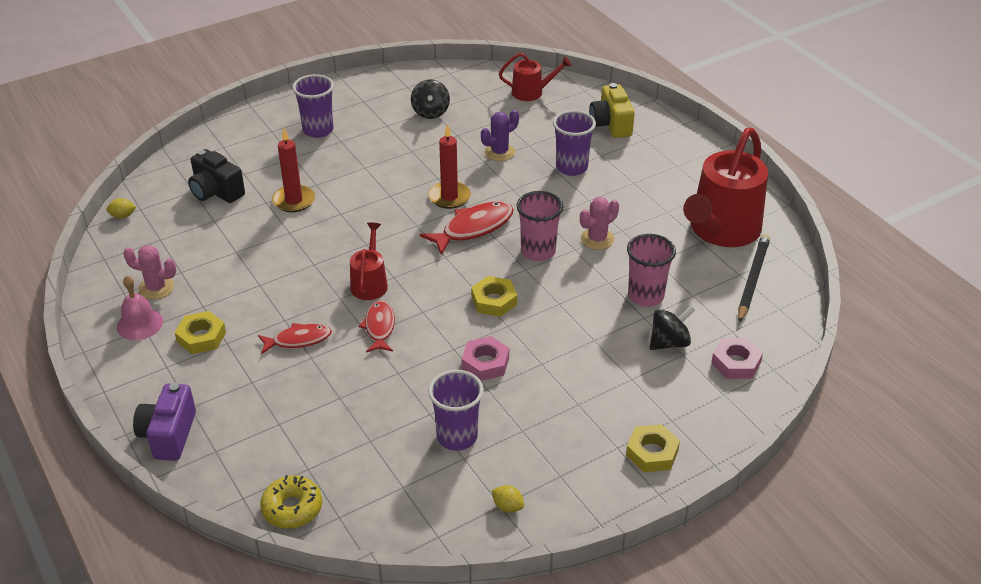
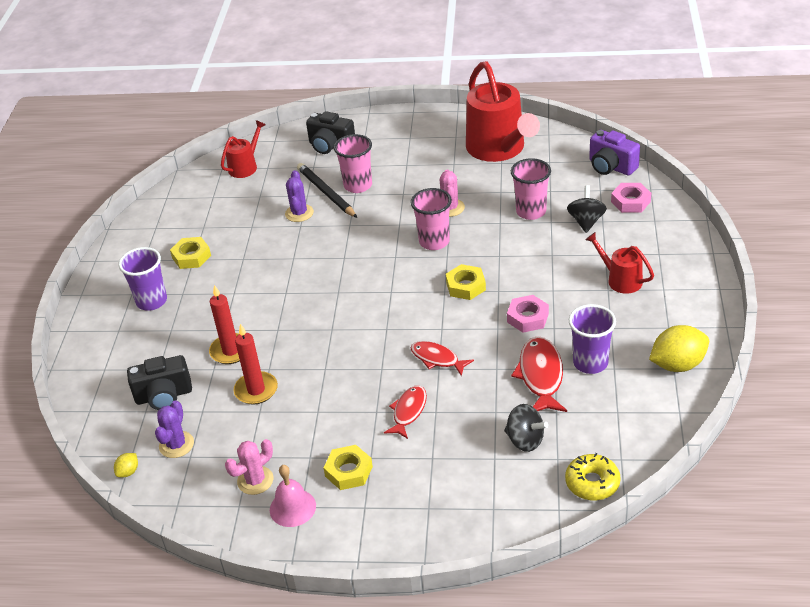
camera: 50 degrees left, 0 degrees up
purple camera [133,383,196,461] -> purple camera moved to [589,130,640,176]
red watering can [350,222,388,300] -> red watering can moved to [586,232,654,294]
black spinning top [411,79,450,119] -> black spinning top moved to [504,404,548,452]
red fish [420,201,514,255] -> red fish moved to [511,336,567,412]
red candle [428,124,471,209] -> red candle moved to [234,324,278,405]
yellow lemon [492,485,524,513] -> yellow lemon [649,325,709,372], size x2.17
purple cup [553,110,596,176] -> pink cup [334,134,372,193]
yellow camera [589,83,635,138] -> black camera [306,111,355,154]
yellow nut [626,424,680,472] -> yellow nut moved to [170,237,211,269]
black pencil [738,234,770,323] -> black pencil moved to [297,163,357,218]
none -> purple cactus [155,400,194,458]

